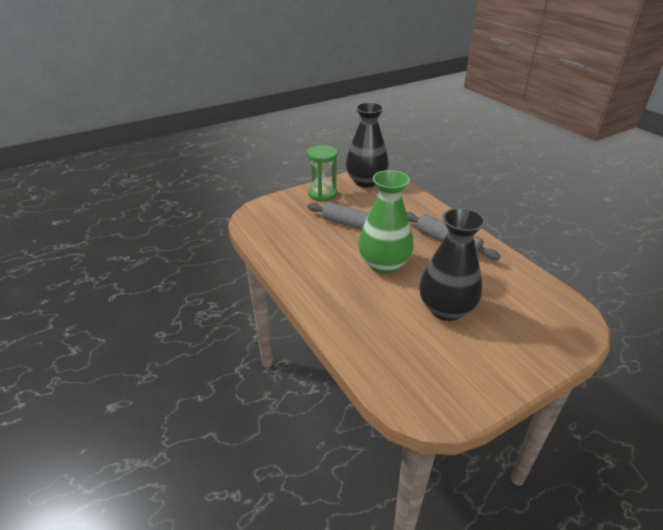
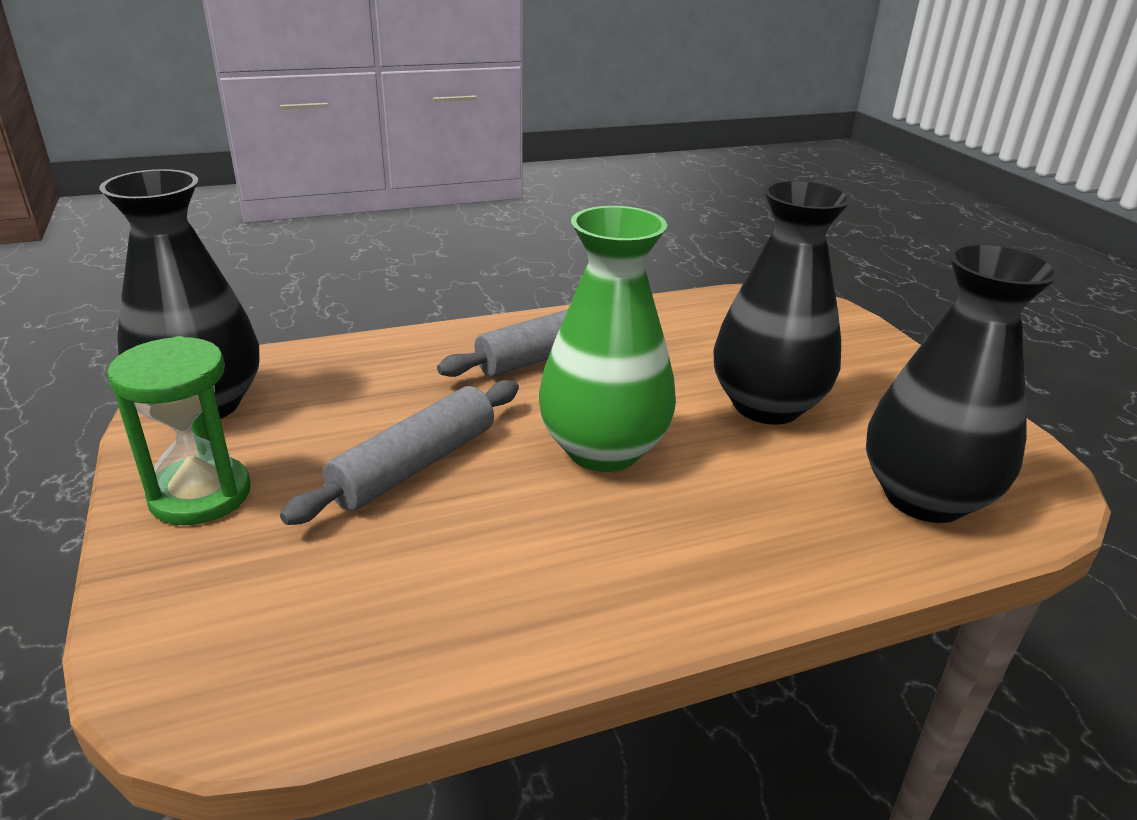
camera: 80 degrees left, 5 degrees down
none -> black vase [866,243,1061,523]

